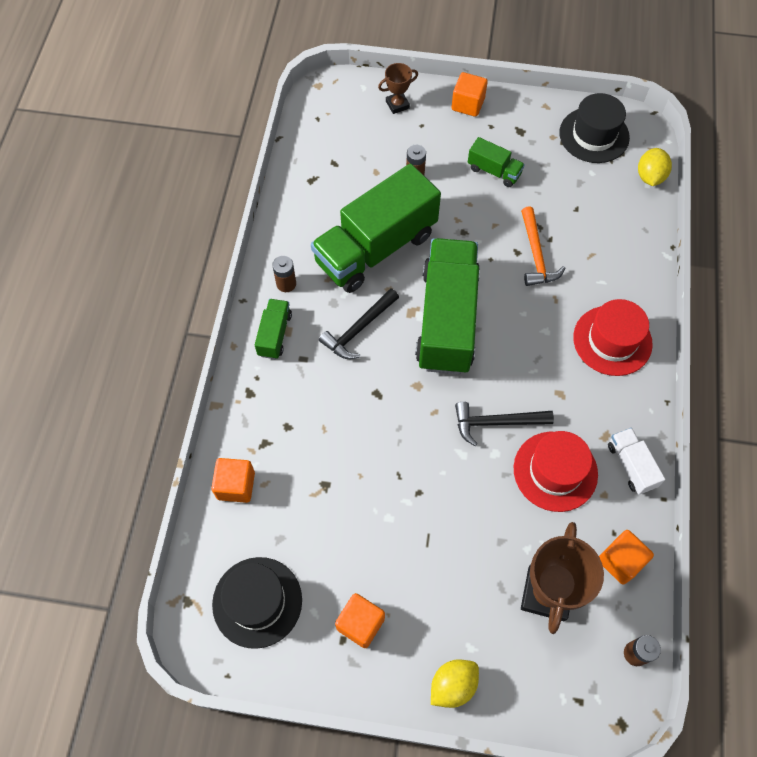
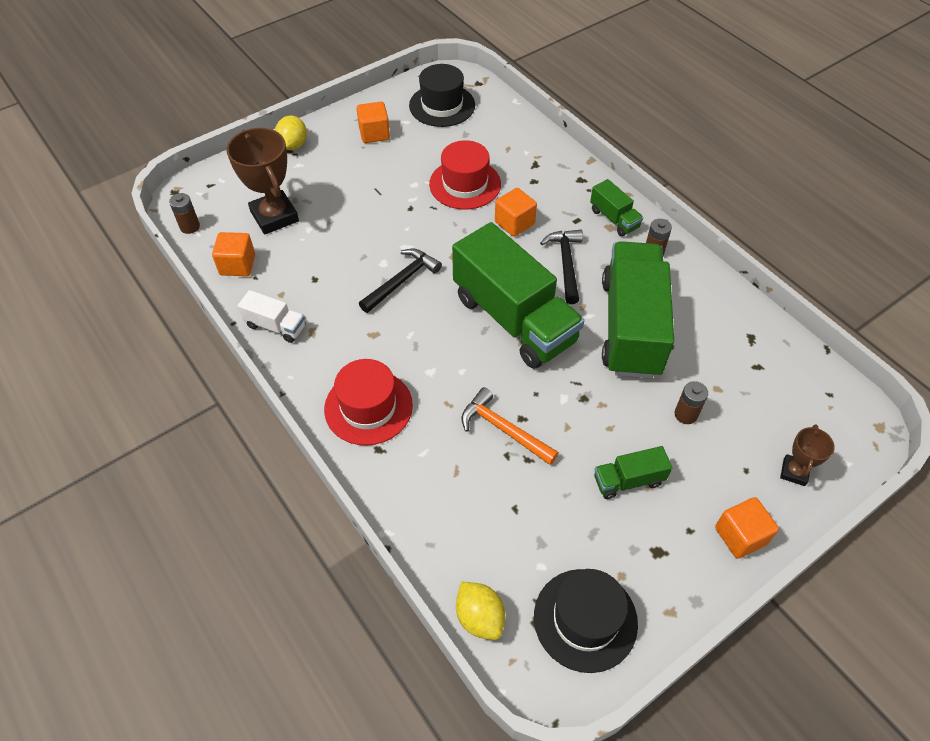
camera: 135 degrees right, 10 degrees down
orange cube [211,458,255,503] -> orange cube moved to [495,188,537,237]
red hat [514,431,598,512] -> red hat moved to [429,140,501,210]

